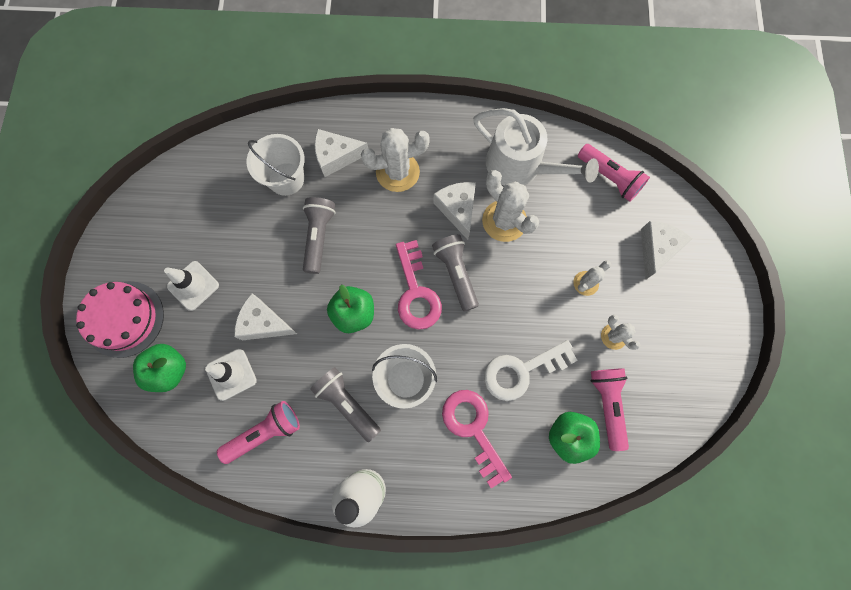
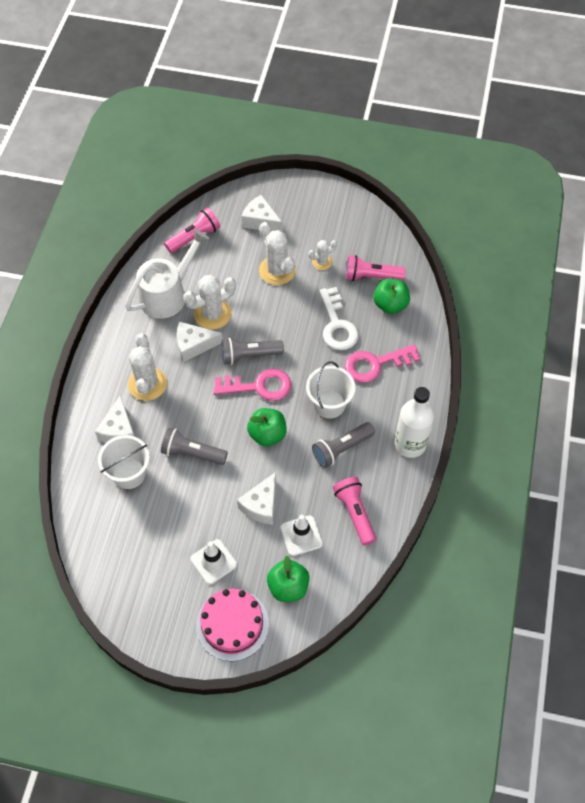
camera: 80 degrees left, 15 degrees down
white cactus [573,260,611,296] -> white cactus [259,222,296,285], size x1.80

